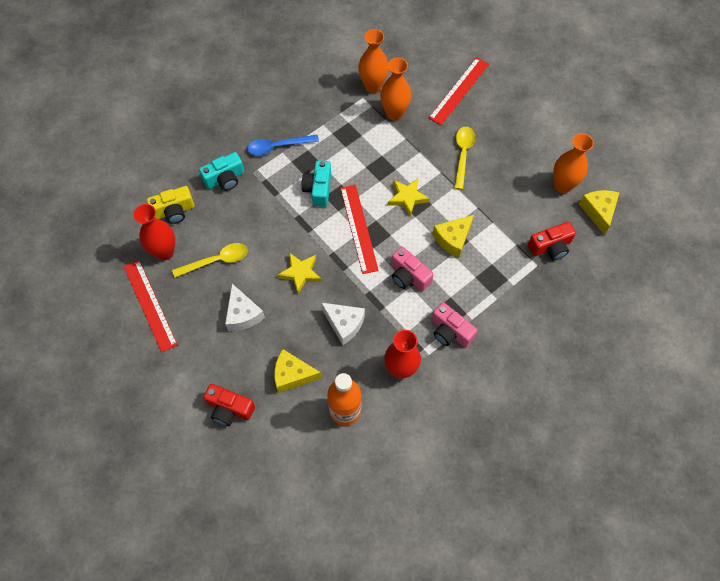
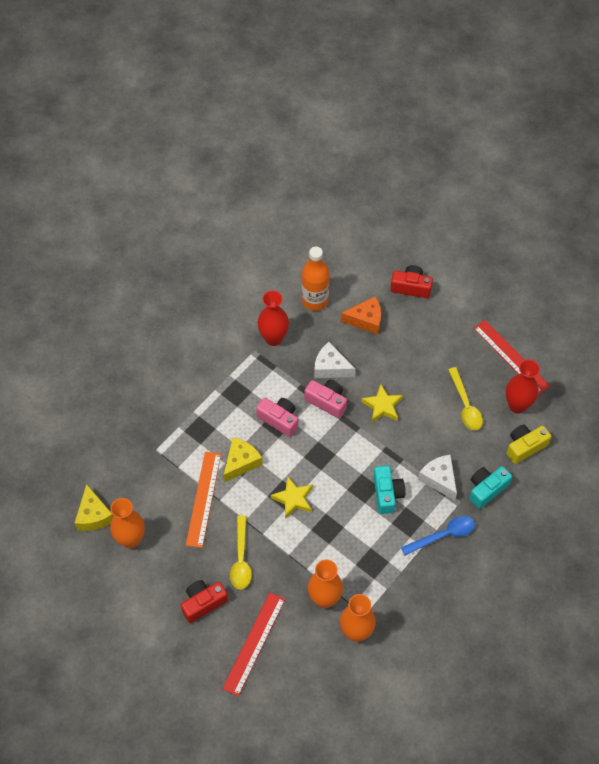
camera: 170 degrees right, 5 degrees down
yellow spoon [172,243,248,278] -> yellow spoon turned 75 degrees counterclockwise [448,367,483,430]
white cheese [225,284,265,331] -> white cheese moved to [418,455,457,500]
yellow cheese [274,349,322,393] -> orange cheese [341,296,381,335]
red ruler [340,185,379,274] -> none
pink camera [432,302,478,347] -> pink camera moved to [305,380,347,418]
red camera [528,222,576,260] -> red camera moved to [181,580,228,623]
none -> orange ruler [186,452,221,548]

